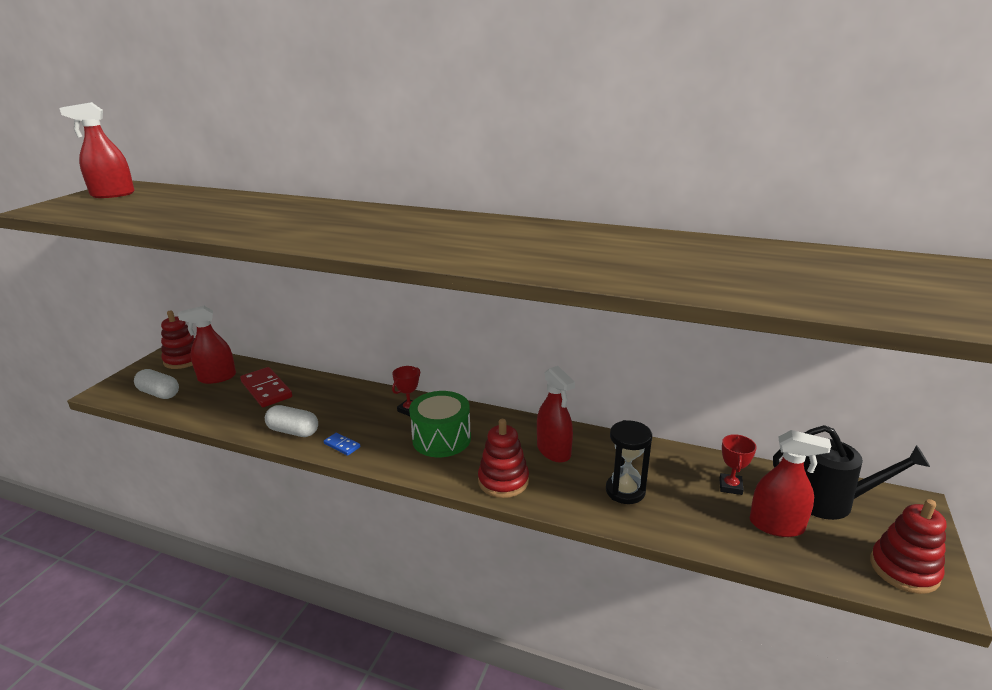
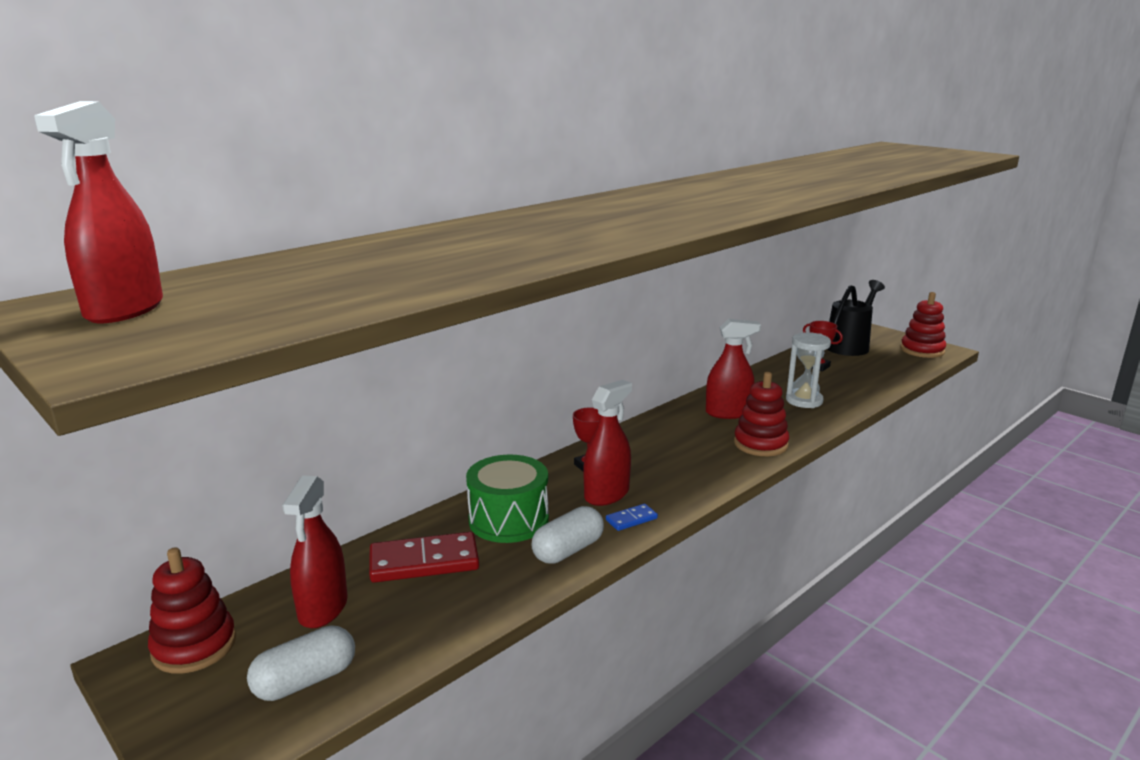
camera: 65 degrees left, 5 degrees down
green drum [409,391,471,457] -> green drum moved to [466,455,549,543]
black hourglass [606,420,652,504] -> white hourglass [786,332,831,408]
red spray bottle [750,430,831,537] -> red spray bottle moved to [583,380,632,506]

